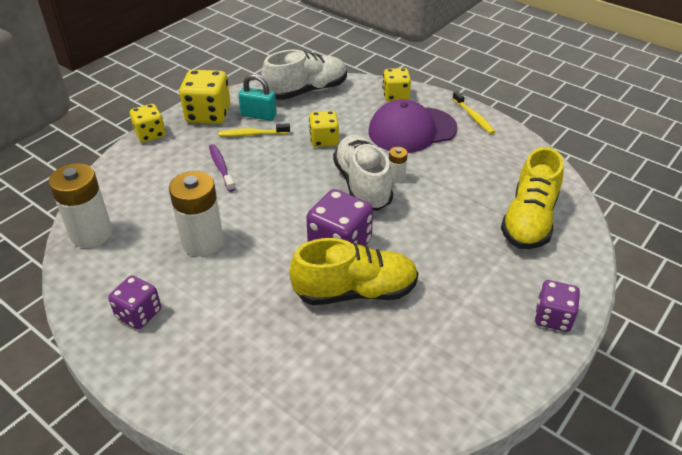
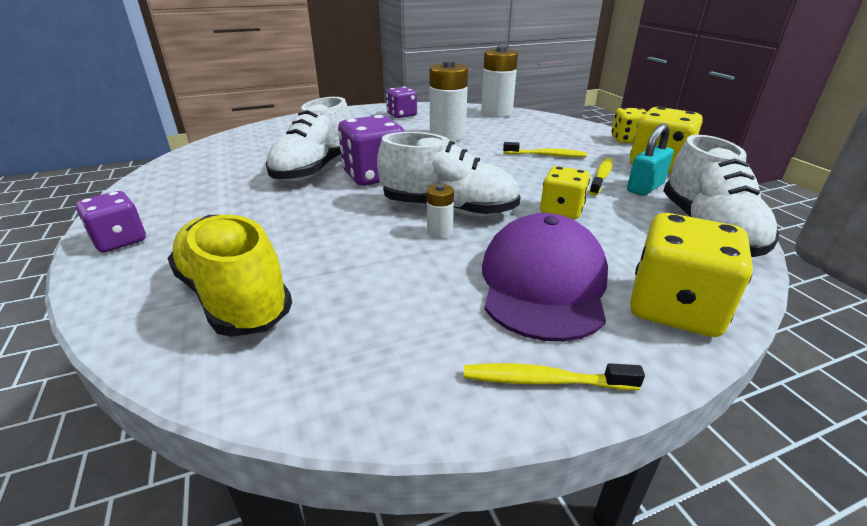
camera: 120 degrees right, 10 degrees down
purple toothbrush [209,144,235,192] -> yellow toothbrush [503,142,587,157]
yellow shoe [289,238,418,305] -> white shoe [266,97,351,182]
yellow dice [383,68,411,101] -> yellow dice [630,213,753,337], size x1.56

